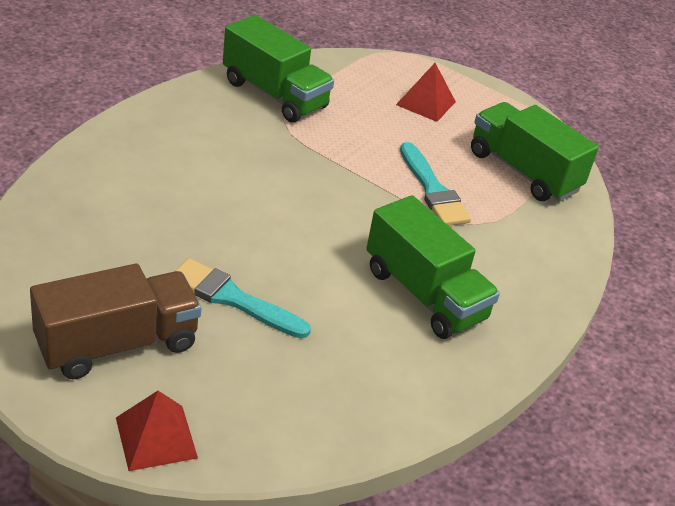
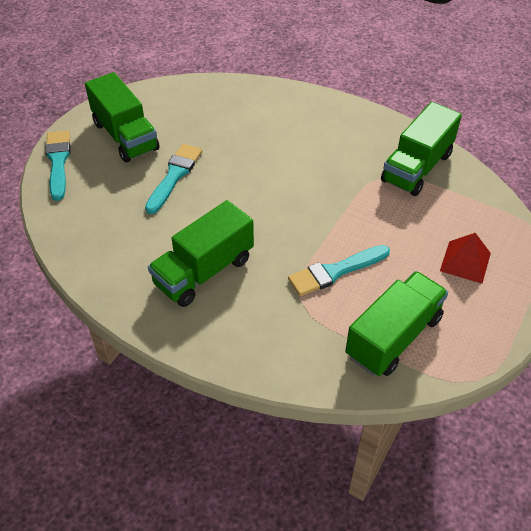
camera: 90 degrees right, 10 degrees up
brown truck [30,264,201,379] -> green truck [85,72,160,162]
red pyramid [116,391,198,471] -> turquoise brush [45,131,70,201]

